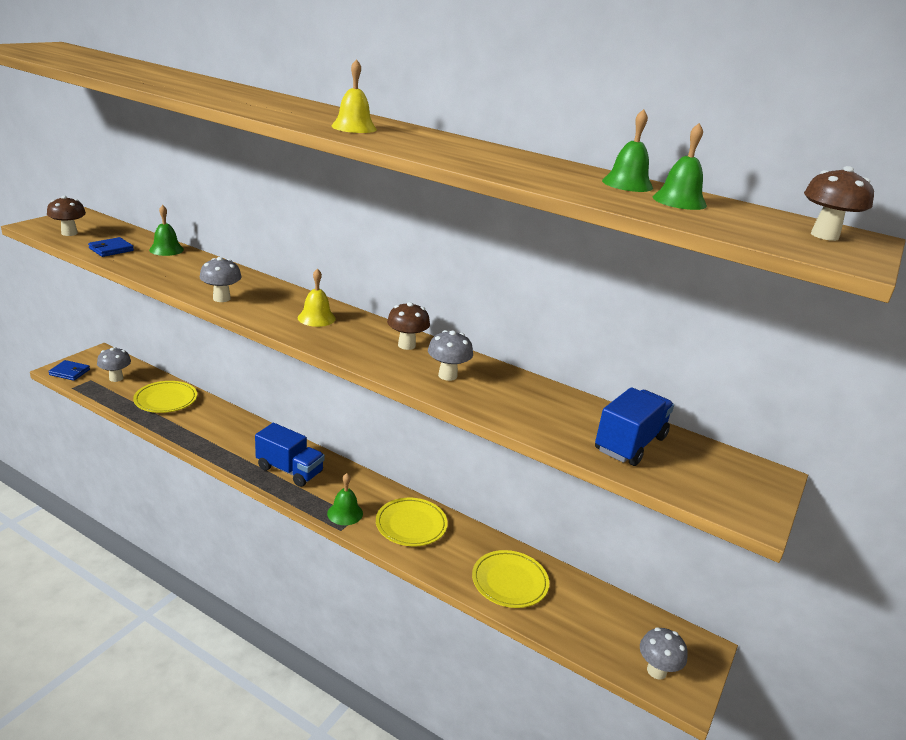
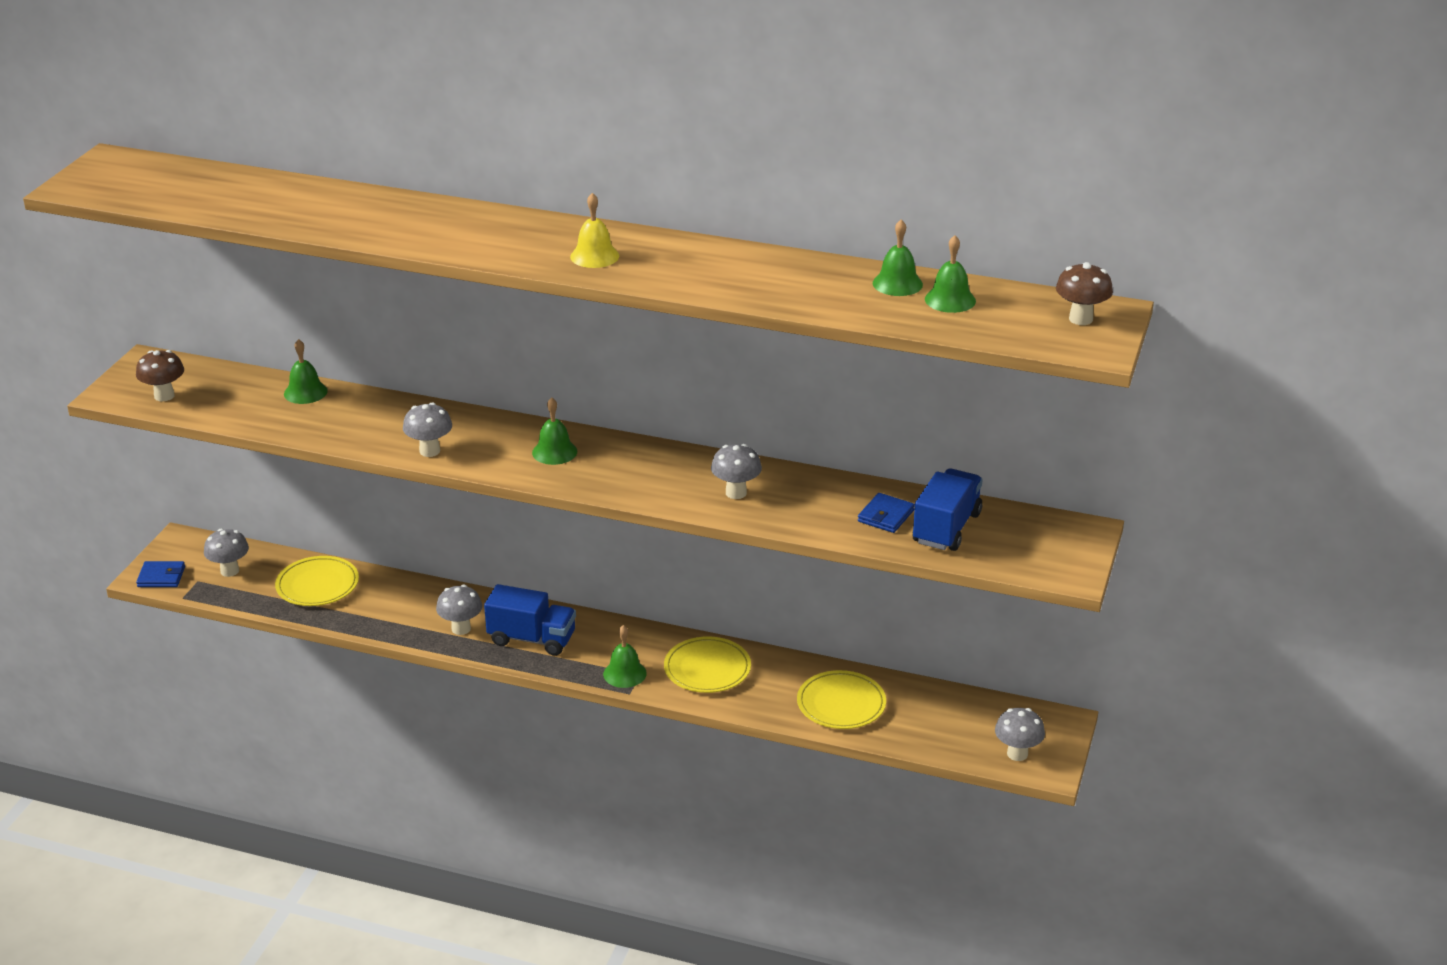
camera: 10 degrees left, 5 degrees up
blue wallet [88,237,134,257] -> blue wallet moved to [858,493,915,533]
yellow bell [298,268,336,327] -> green bell [532,398,577,465]
brown mushroom [387,302,430,350] -> none
none -> grey mushroom [436,585,482,635]

